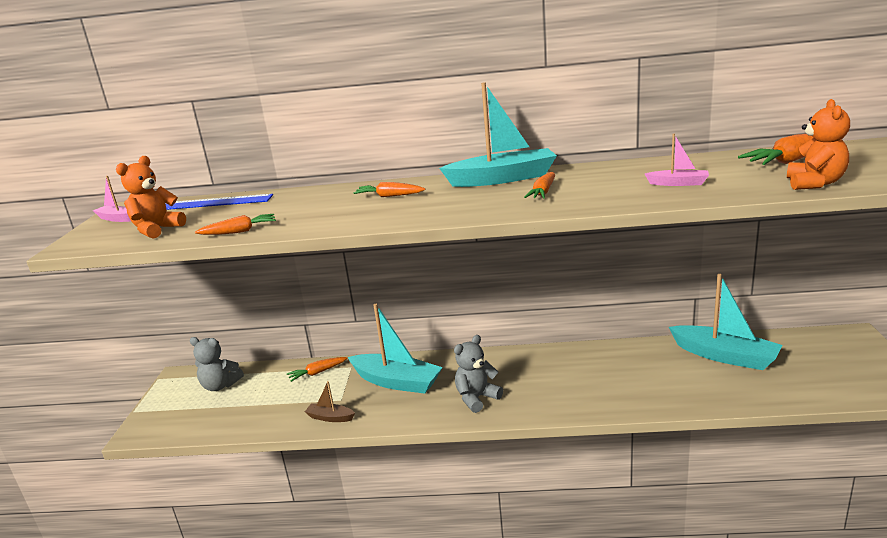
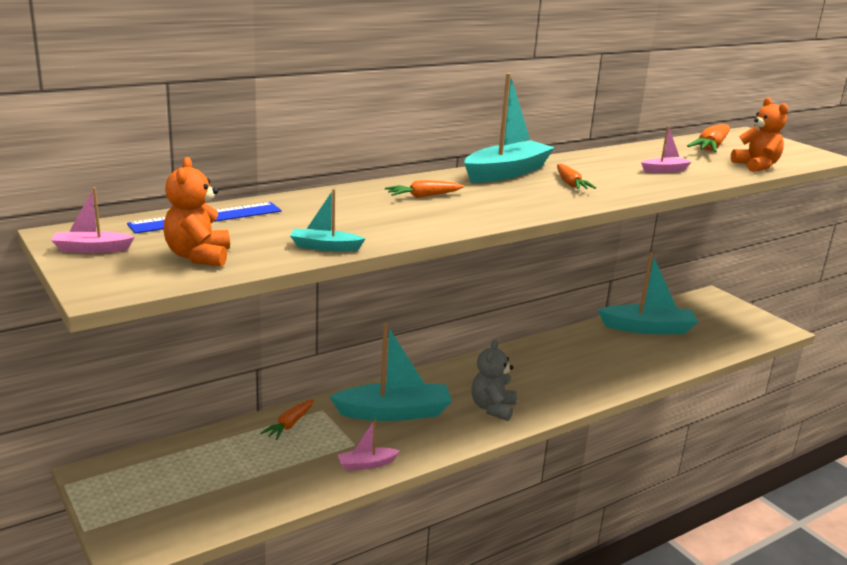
camera: 40 degrees left, 0 degrees up
grey teddy bear [190,337,244,391] -> none
orange carrot [195,214,276,235] -> turquoise boat [290,189,365,252]
brown boat [305,381,355,422] -> pink boat [337,419,400,471]

